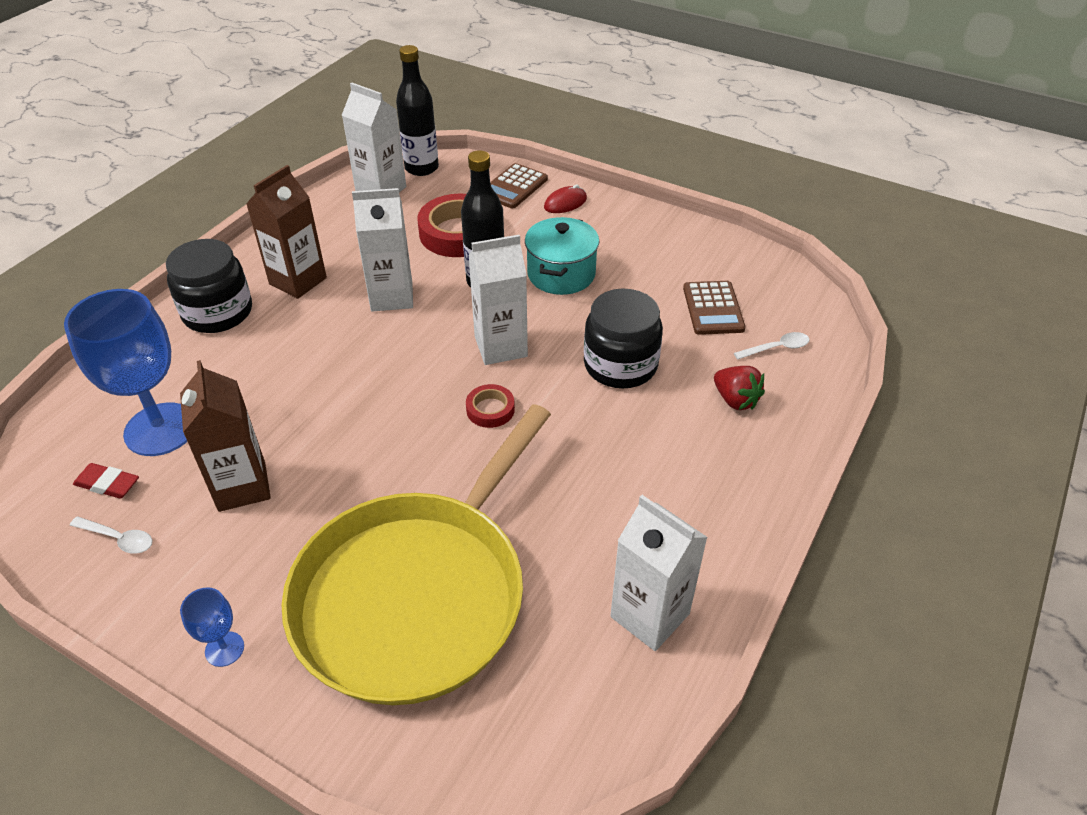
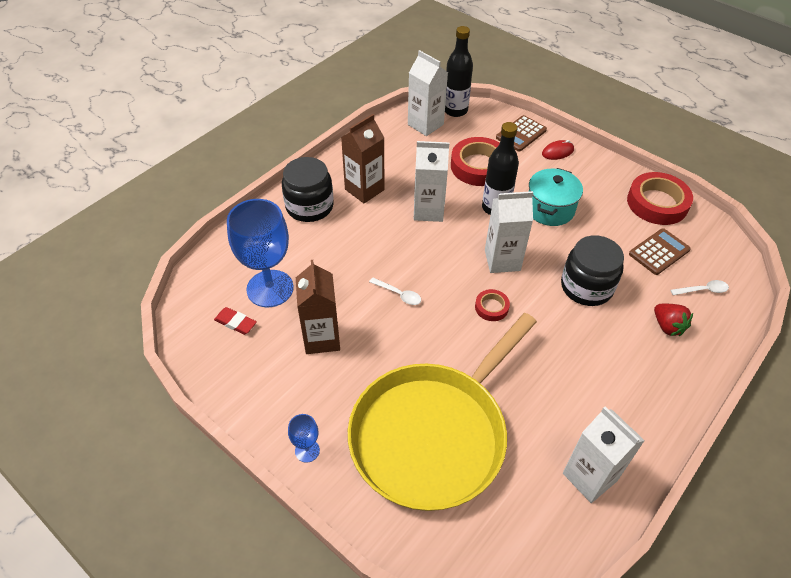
camera: 10 degrees right, 5 degrees up
white spoon [70,517,152,554] -> white spoon moved to [369,277,421,305]
brown calculator [683,281,746,335] -> brown calculator turned 135 degrees counterclockwise [629,228,691,275]
none -> red tape [627,172,693,225]

